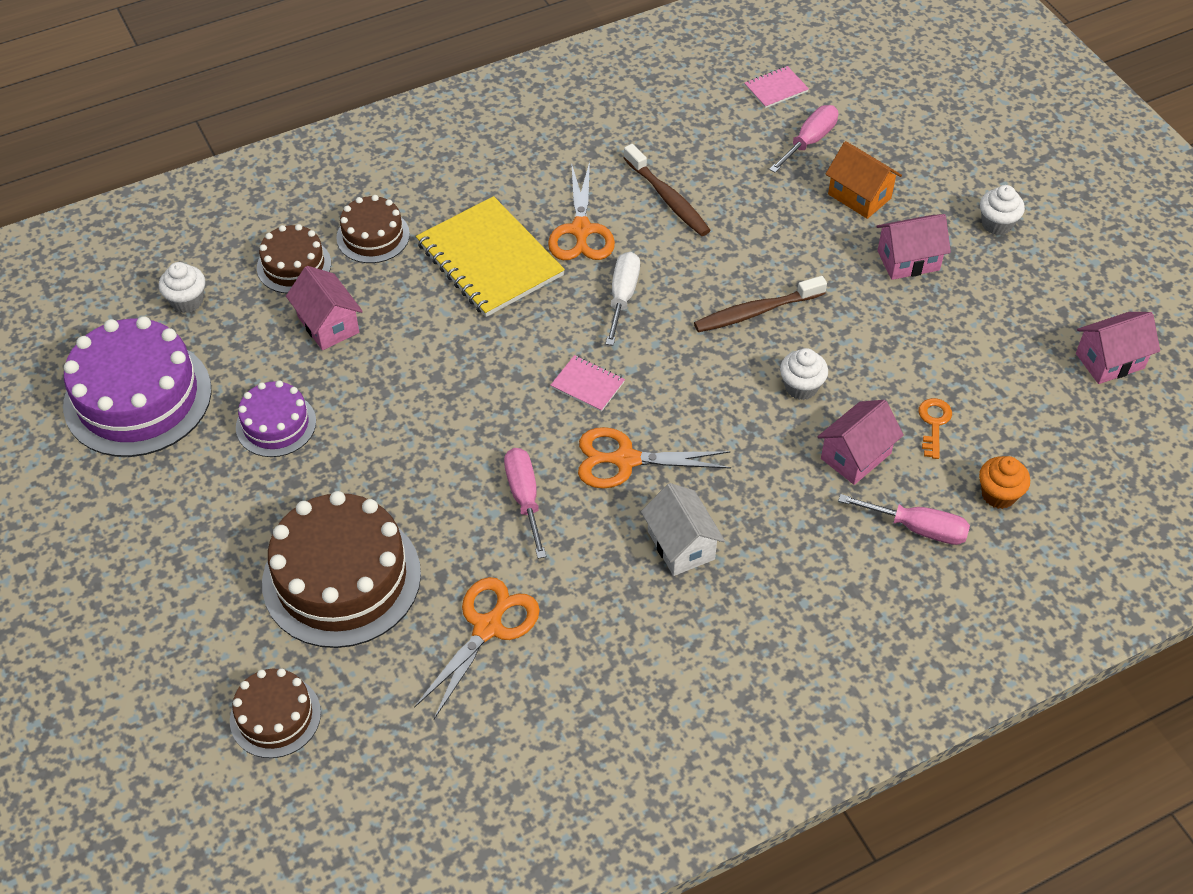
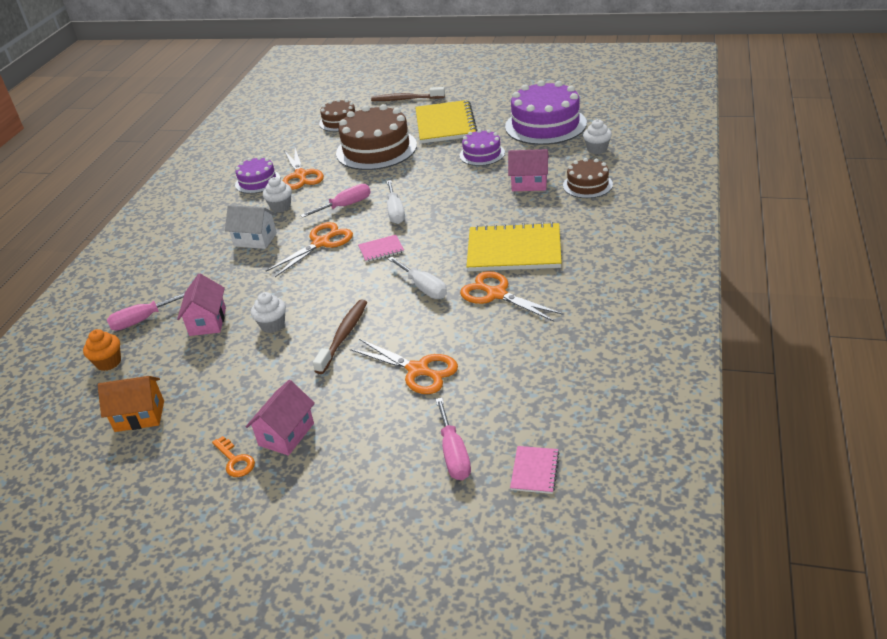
camera: 135 degrees right, 15 degrees down
brown cake [336,195,410,263] -> none
pink screwdriver [504,448,546,559] -> pink screwdriver turned 60 degrees counterclockwise [300,184,371,218]
brown toothbrush [624,144,711,236] -> brown toothbrush moved to [371,87,445,101]
orange house [826,141,902,219] -> orange house moved to [98,376,164,432]
orange key [919,398,952,459] -> orange key moved to [212,436,255,477]
white cupcake [980,185,1025,235] -> white cupcake moved to [263,177,292,213]
pink house [1076,312,1160,384] -> none
none -> purple cake [235,156,280,194]
none -> orange scissors [350,339,458,394]
none -> white screwdriver [387,180,405,224]
none -> yellow notebook [415,100,477,144]

